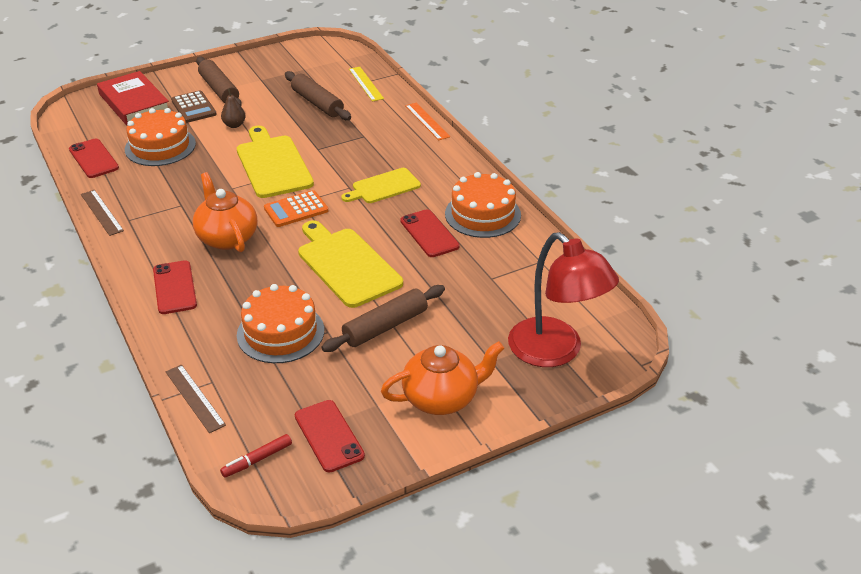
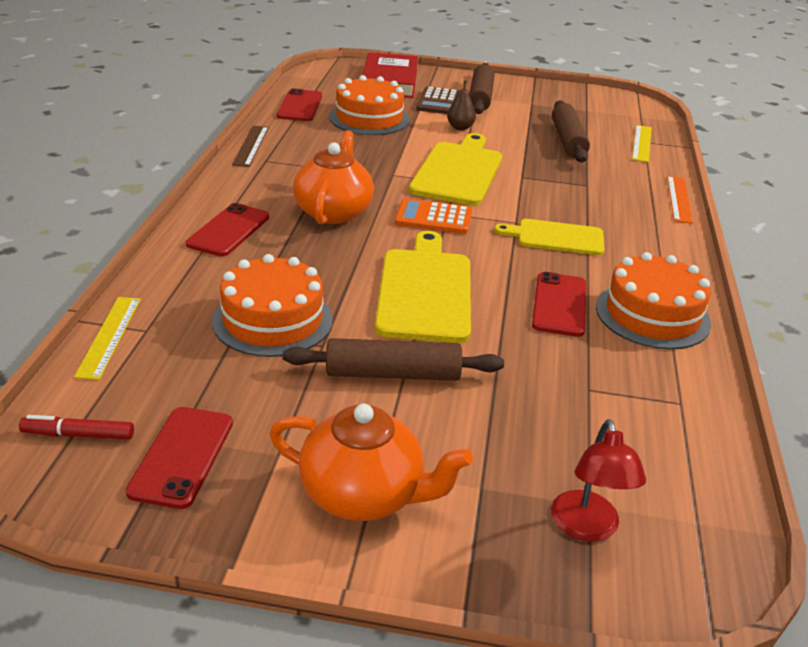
camera: 35 degrees right, 5 degrees down
brown ruler [166,365,226,433] -> yellow ruler [74,297,141,380]
red lamp [508,232,619,367] -> red lamp [551,419,646,542], size x0.54

